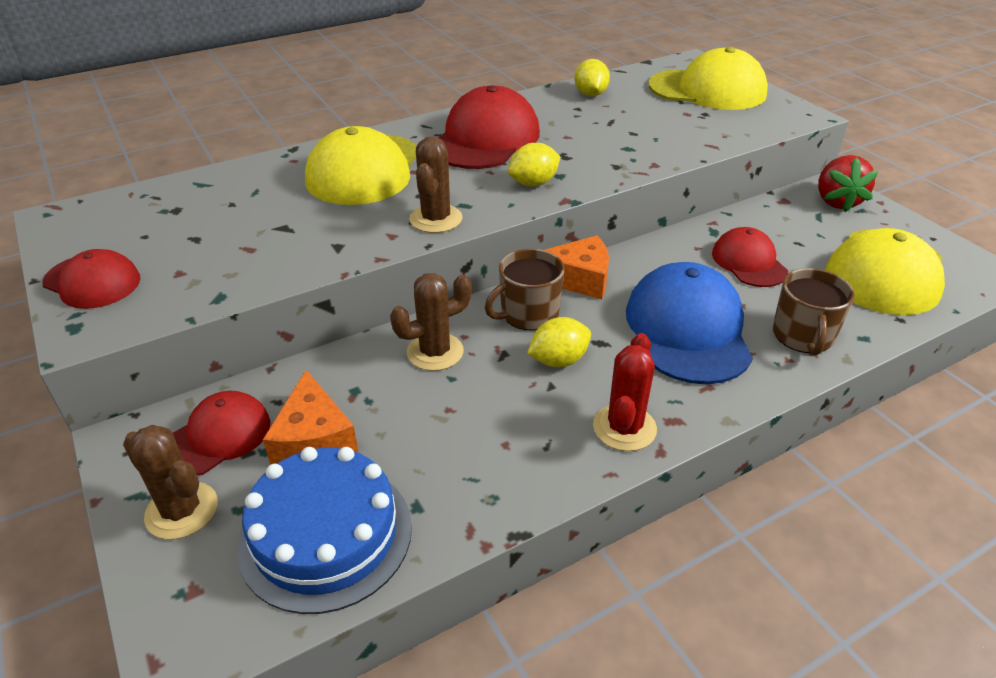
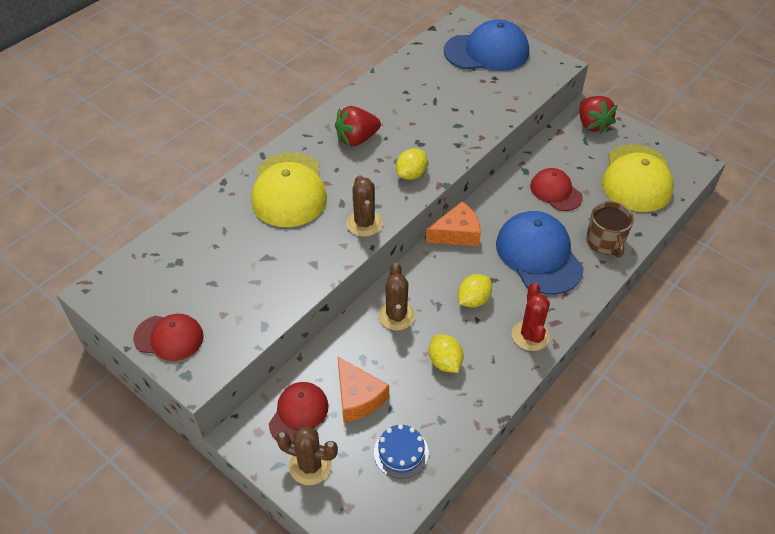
camera: 20 degrees left, 10 degrees up
blue cake [237,447,412,614] -> blue cake [374,424,429,479], size x0.55
brown cactus [390,273,472,371] -> brown cactus turned 45 degrees counterclockwise [378,263,415,331]
red cap [438,85,540,169] -> red strawberry [335,106,381,146]
brown mug [485,249,565,330] -> none
yellow lemon [574,59,610,97] -> yellow lemon moved to [429,334,464,373]
yellow cap [648,47,768,110] -> blue cap [444,19,529,71]

